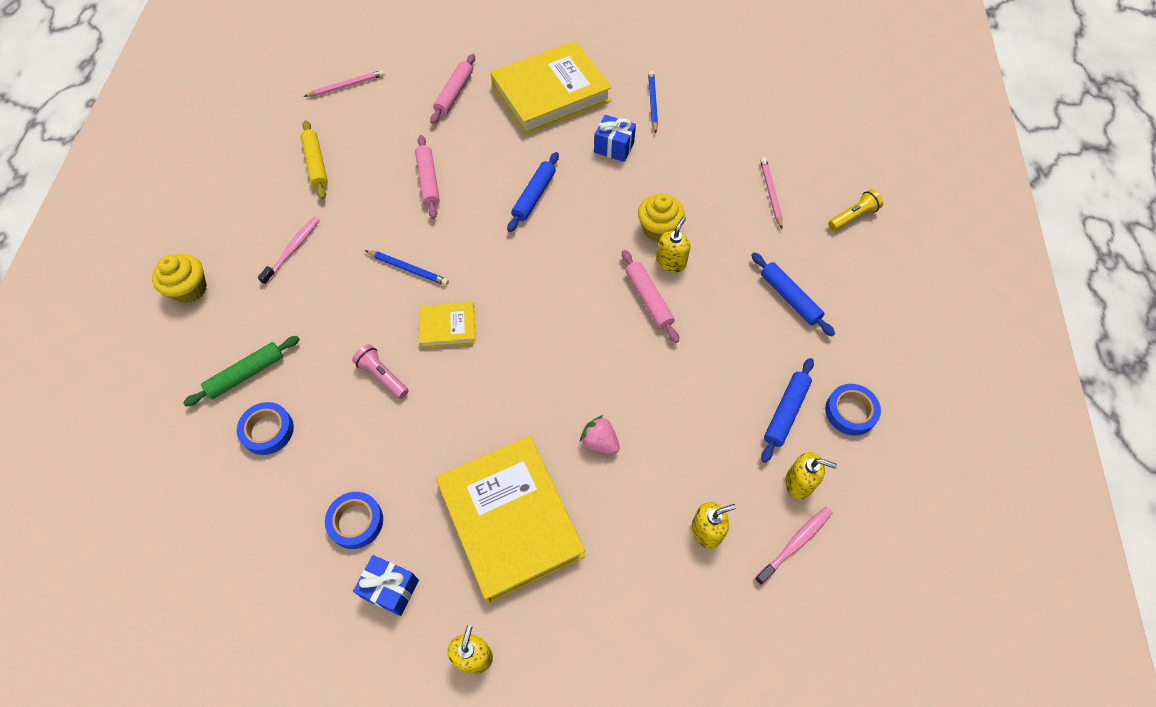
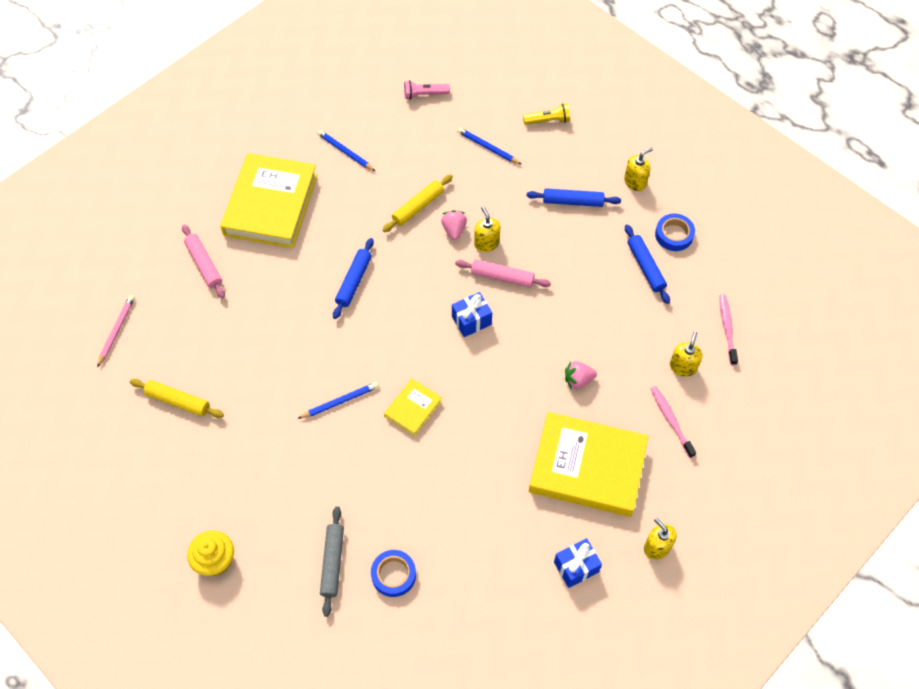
camera: 50 degrees left, 0 degrees up
green rolling pin [183,336,300,407] -> grey rolling pin [320,506,344,617]
pink toothbrush [258,217,320,285] -> pink toothbrush moved to [650,386,696,458]
blue tape [325,492,383,549] -> none
pink flashlight [353,344,409,399] -> pink flashlight moved to [404,80,450,100]
pink rolling pin [415,135,440,219] -> none
blue rolling pin [507,152,559,232] -> blue rolling pin turned 45 degrees clockwise [333,238,374,319]
blue gift [594,115,636,162] -> blue gift moved to [452,292,492,337]
yellow cupcake [638,193,685,242] -> pink strawberry [441,210,467,240]
pink pencil [760,157,783,229] -> blue pencil [457,127,522,165]
yellow soap dispenser [785,452,837,499] -> yellow soap dispenser moved to [624,147,653,191]
yellow flashlight [828,189,883,231] -> yellow flashlight turned 75 degrees clockwise [523,104,570,125]
none -> yellow rolling pin [382,174,453,232]

